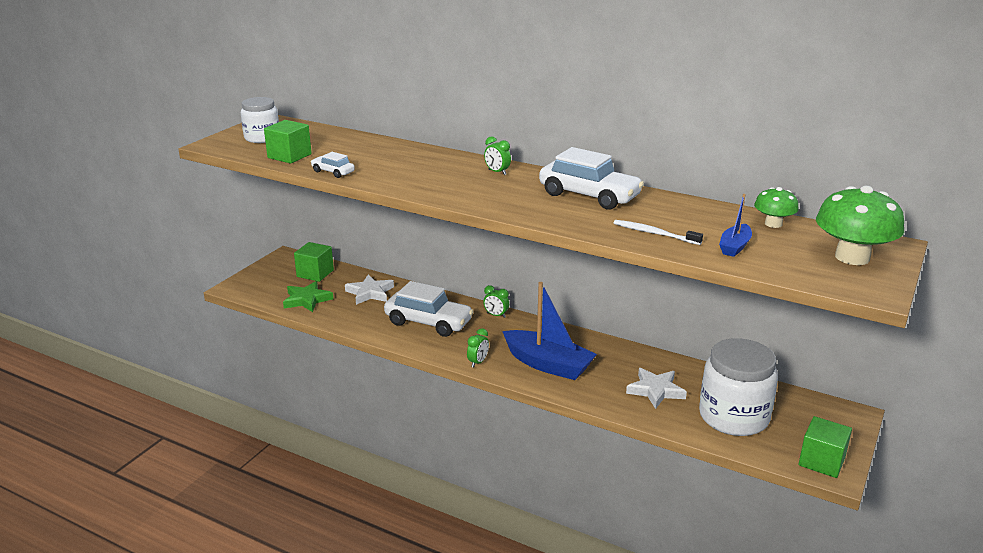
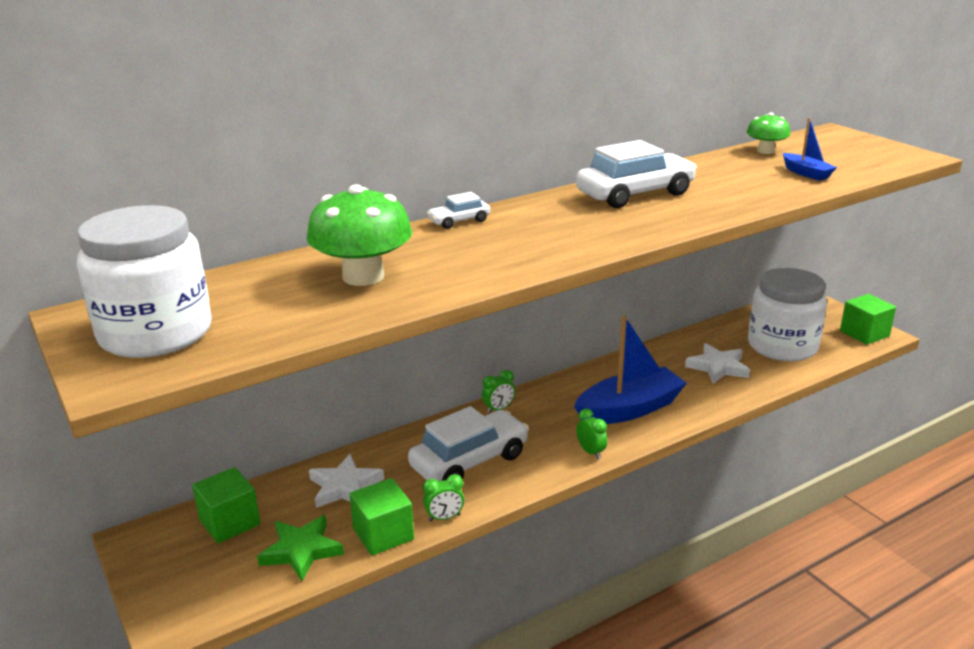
camera: 60 degrees left, 0 degrees up
white jar [241,97,279,143] -> white jar [77,205,212,358], size x1.66
green cube [264,120,312,164] -> green cube moved to [349,478,414,556]
white car [311,152,355,178] -> white car moved to [427,192,490,229]
green clock [484,136,511,175] -> green clock moved to [423,474,465,522]
white toothbrush [614,220,703,245] -> none
green mushroom [816,186,904,265] -> green mushroom moved to [307,184,412,286]

